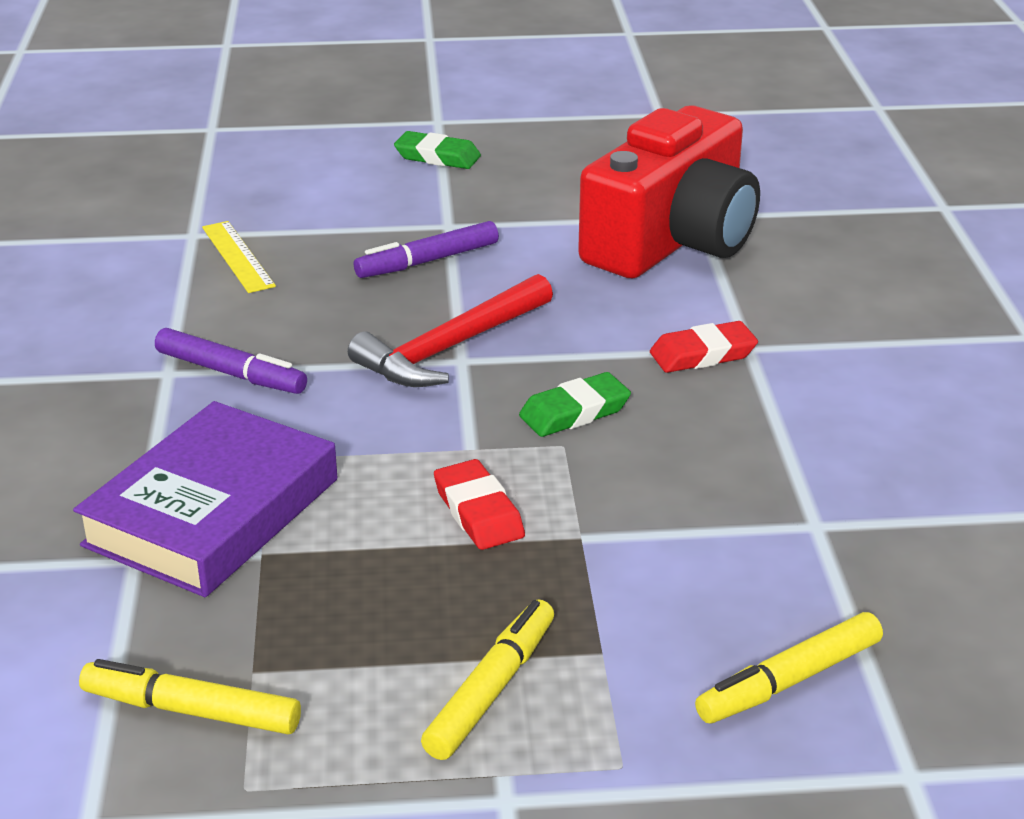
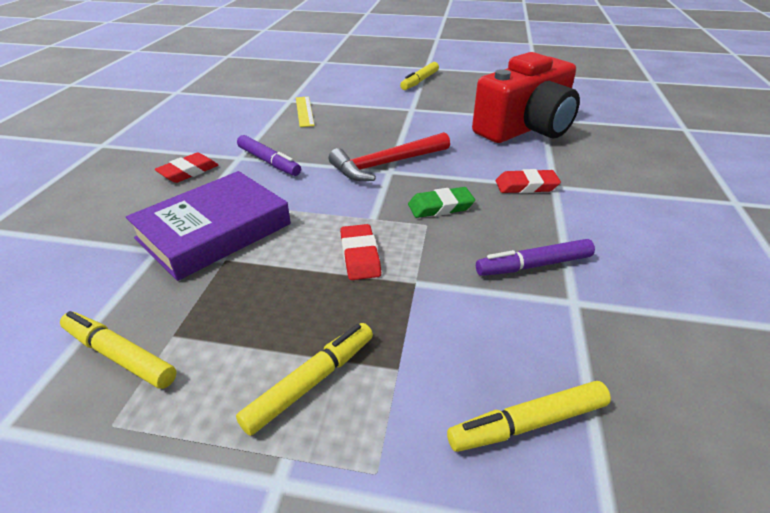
camera: 15 degrees right, 5 degrees up
purple marker [354,221,499,278] -> purple marker moved to [476,239,595,276]
green eraser [394,131,481,169] -> yellow marker [400,62,439,90]
none -> red eraser [154,153,219,183]

